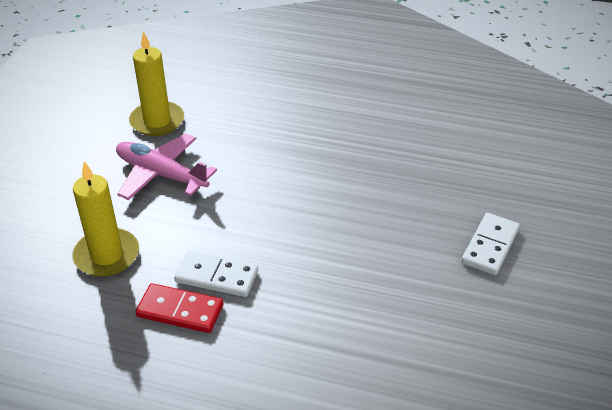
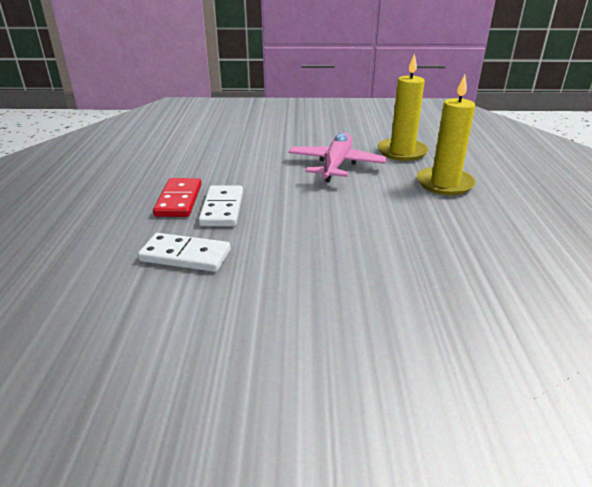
camera: 75 degrees right, 10 degrees down
yellow candle [72,161,139,277] -> yellow candle moved to [417,75,476,195]
white domino [461,213,520,275] -> white domino moved to [138,233,230,272]

